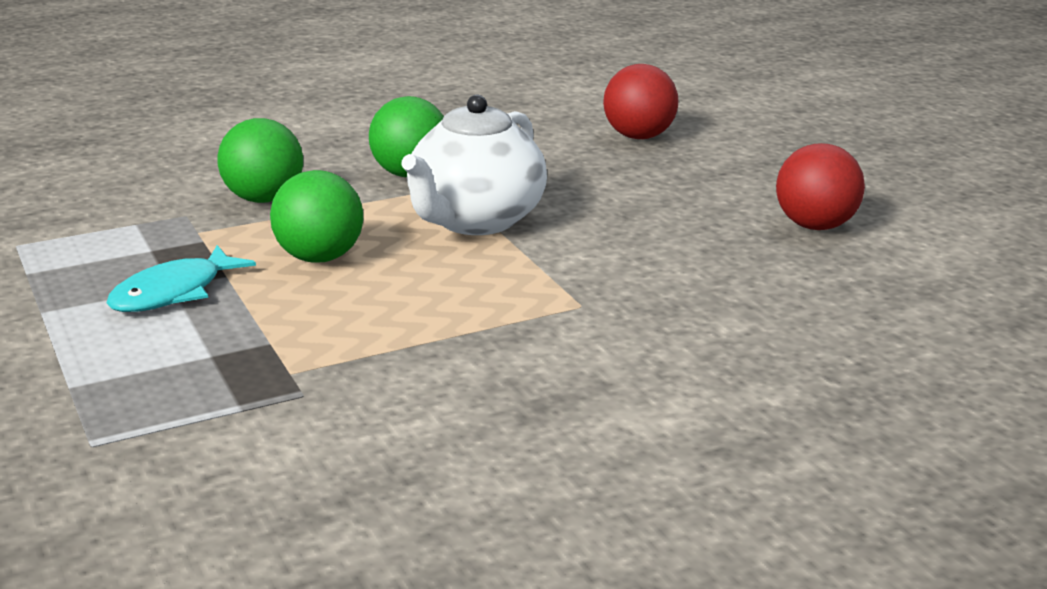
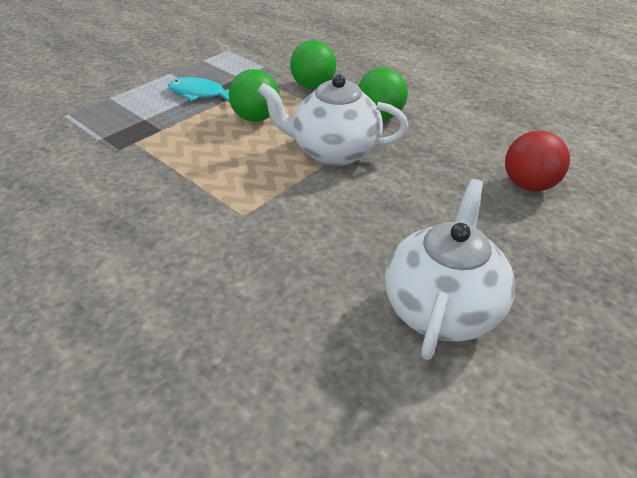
camera: 70 degrees right, 15 degrees up
red ball [776,143,865,230] -> white teapot [385,179,515,360]

